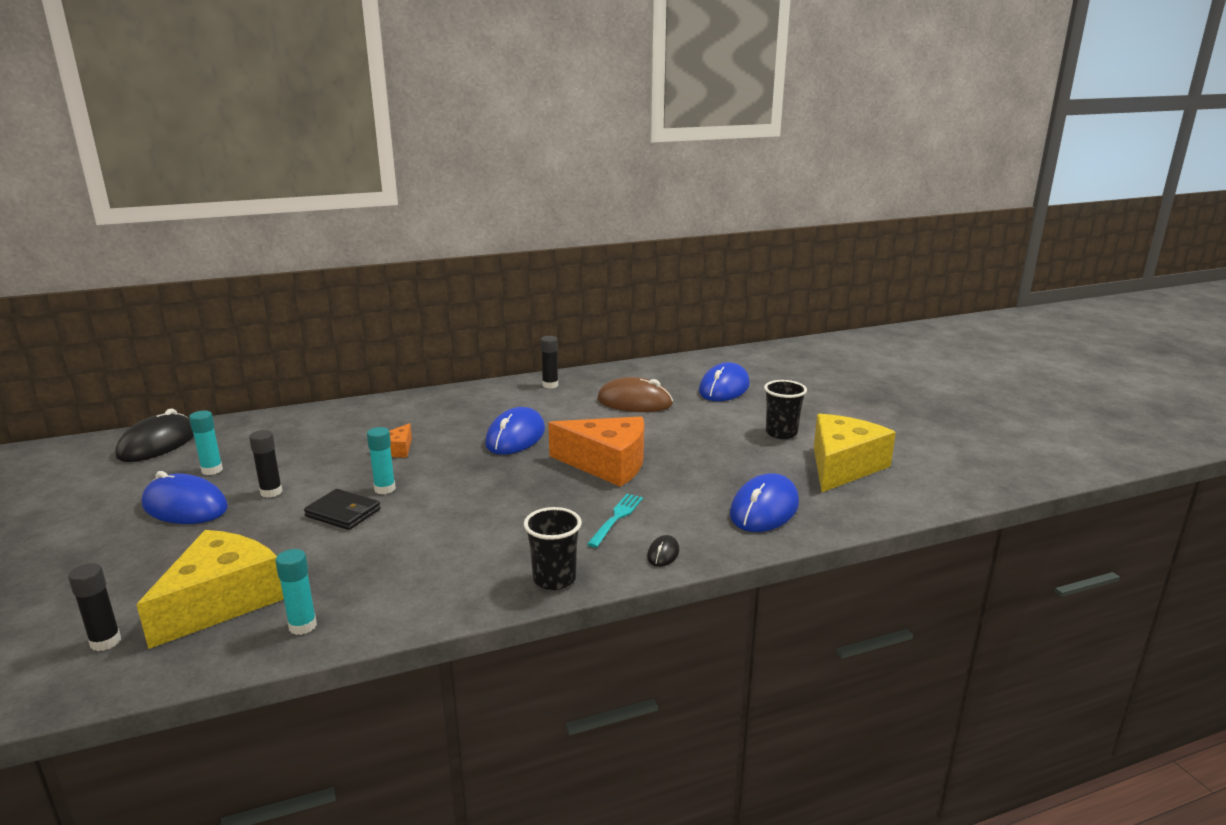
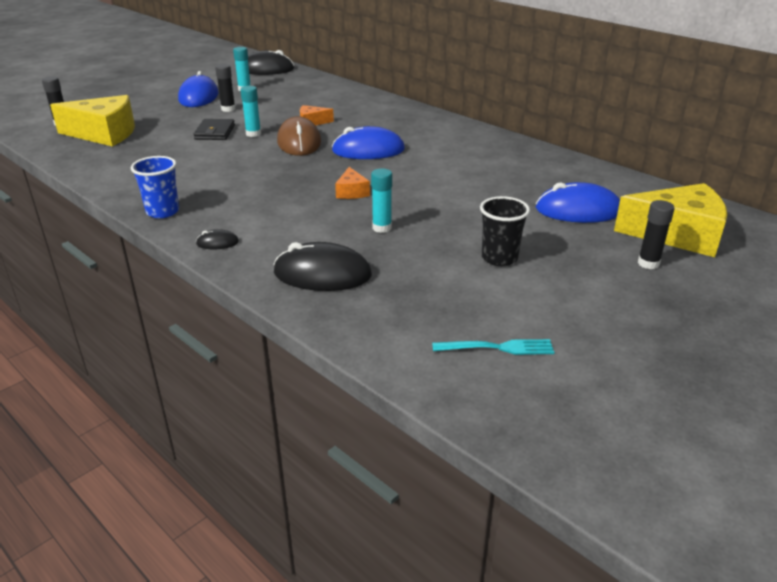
camera: 65 degrees right, 10 degrees up
turquoise glue stick [275,549,317,635] -> turquoise glue stick moved to [371,169,392,233]
black cup [524,507,582,590] -> blue cup [131,156,179,218]
black glue stick [540,336,558,388] -> black glue stick moved to [638,200,675,269]
orange cheese [548,416,644,487] -> orange cheese [335,167,370,199], size x0.46
turquoise fork [587,494,643,548] -> turquoise fork moved to [432,339,555,355]
brown mouse [597,377,673,412] -> brown mouse moved to [277,116,321,156]
blue mouse [730,473,799,532] -> black mouse [273,242,372,291]
yellow cheese [814,414,896,492] -> yellow cheese moved to [614,183,727,257]

